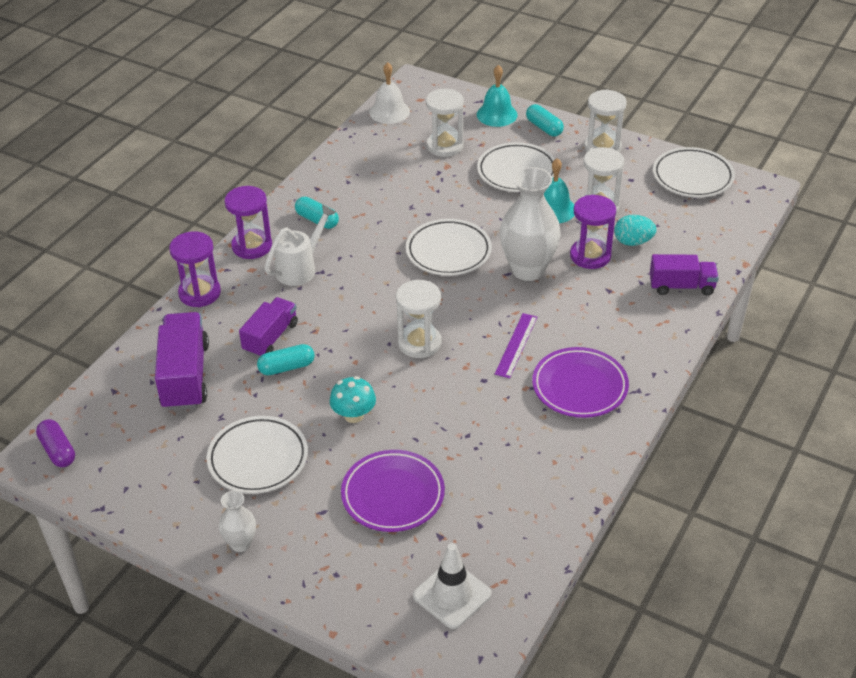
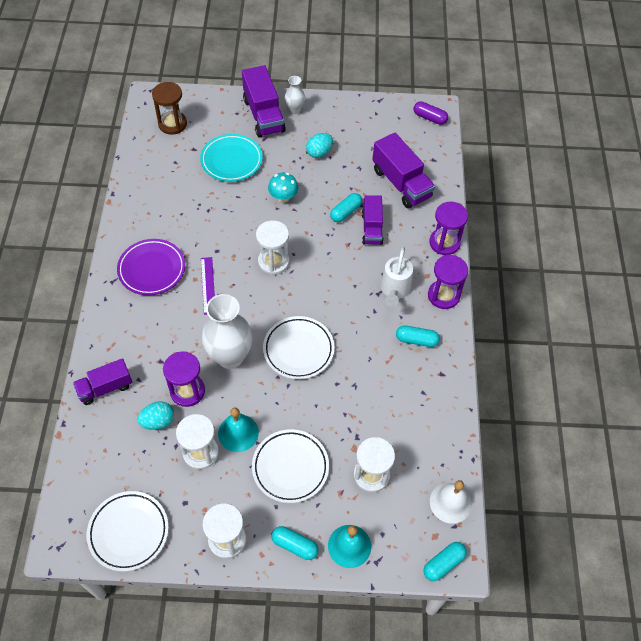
camera: 150 degrees right, 15 degrees up
white plate [207,416,308,494] -> turquoise egg [306,133,333,158]
purple plate [341,450,445,532] -> turquoise plate [200,134,263,182]
white traffic cone [413,543,492,629] -> brown hourglass [152,82,187,135]
none -> purple truck [242,65,286,138]
none -> turquoise capsule [423,542,467,581]

